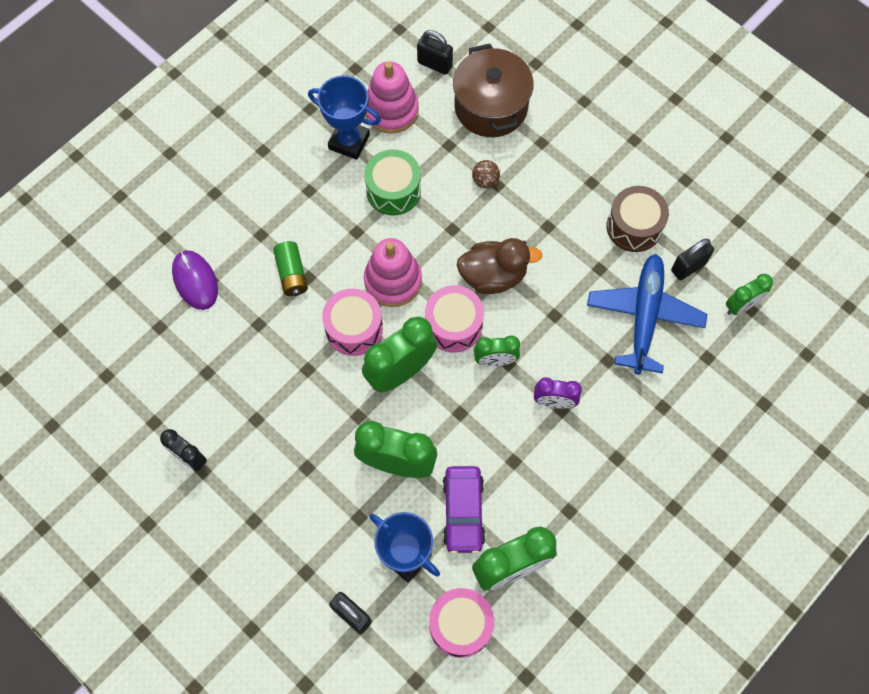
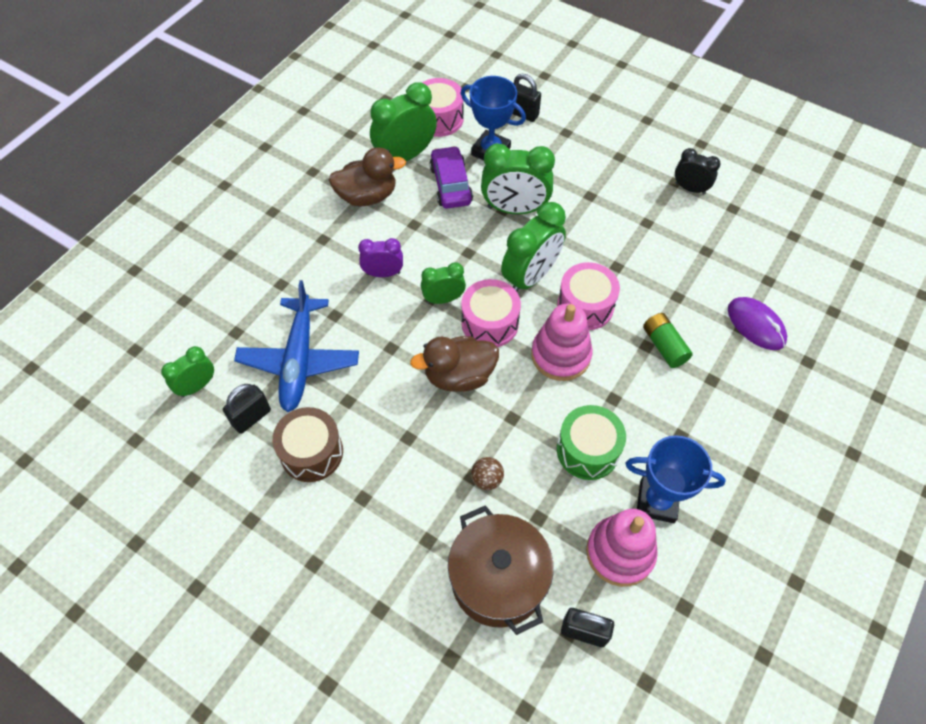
camera: 170 degrees right, 10 degrees down
none -> brown duck [329,147,406,206]

